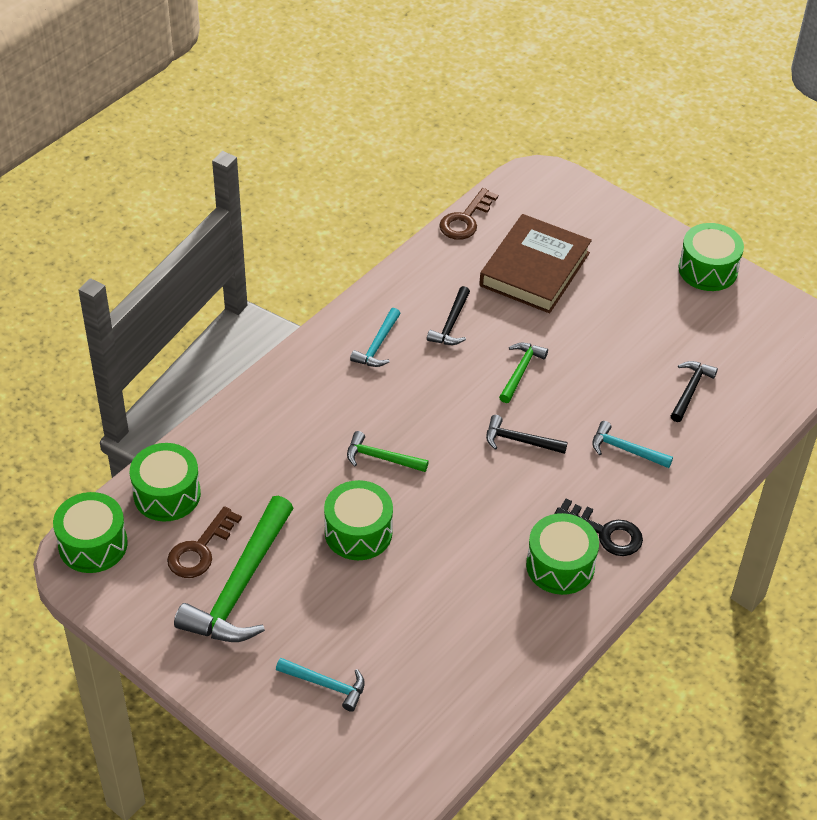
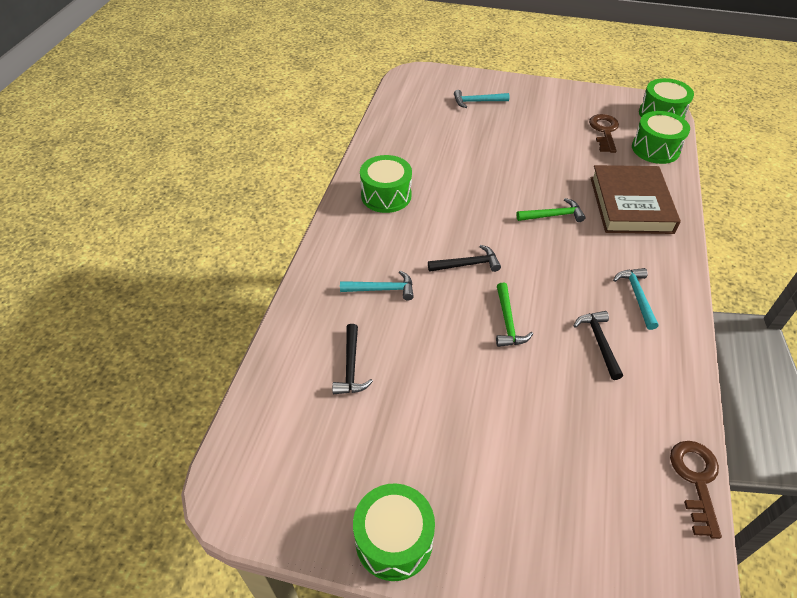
camera: 155 degrees right, 0 degrees up
green hammer [174,496,293,642] -> none
green drum [324,480,393,560] -> none
brown book [479,214,592,313] -> brown book moved to [590,165,681,234]
black key [555,499,643,556] -> none

